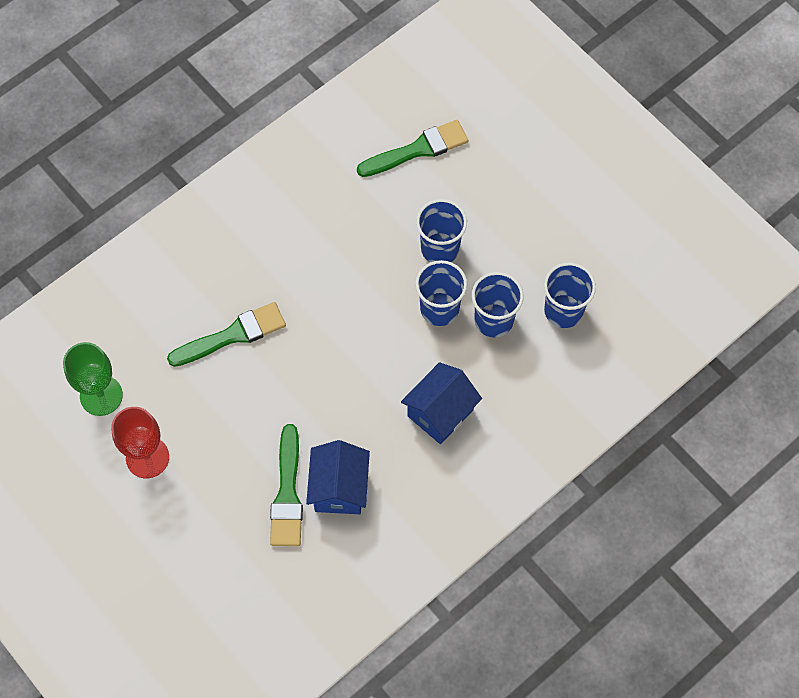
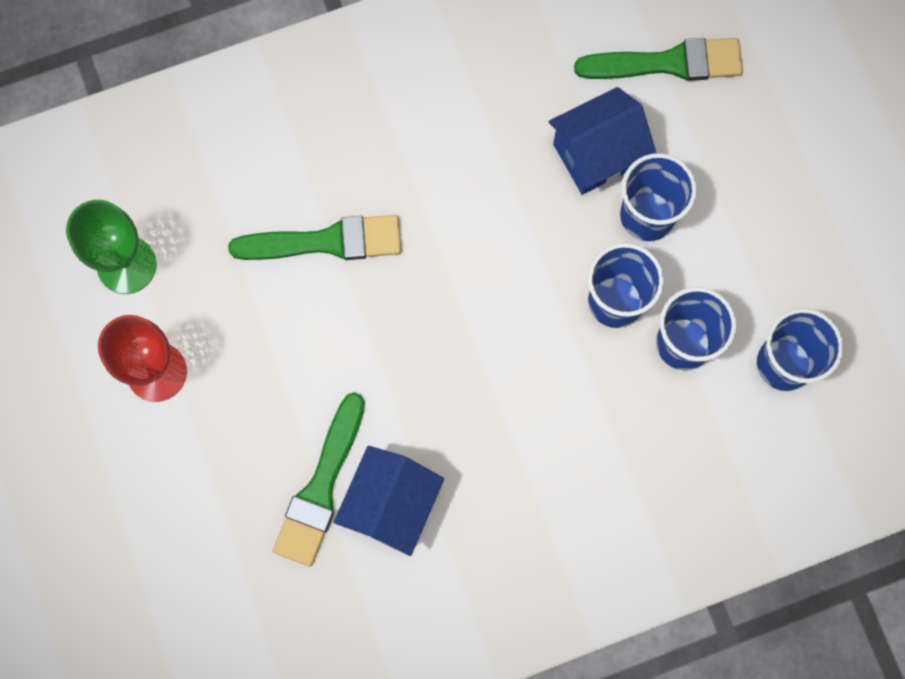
camera: 20 degrees right, 10 degrees up
blue house [401,362,482,444] -> blue house moved to [548,87,656,195]

